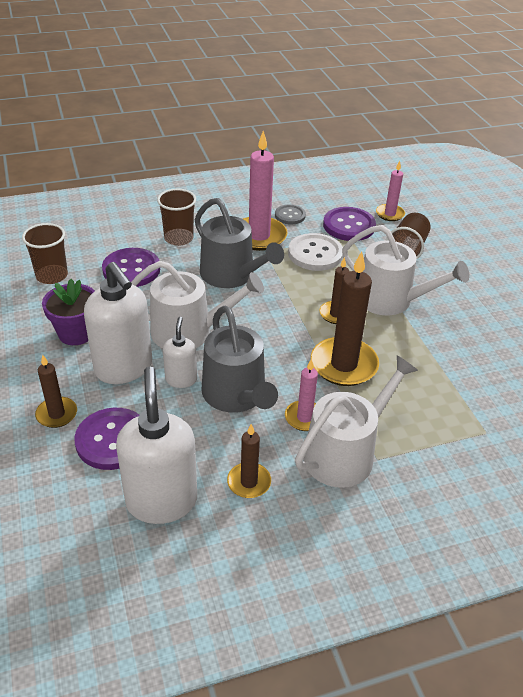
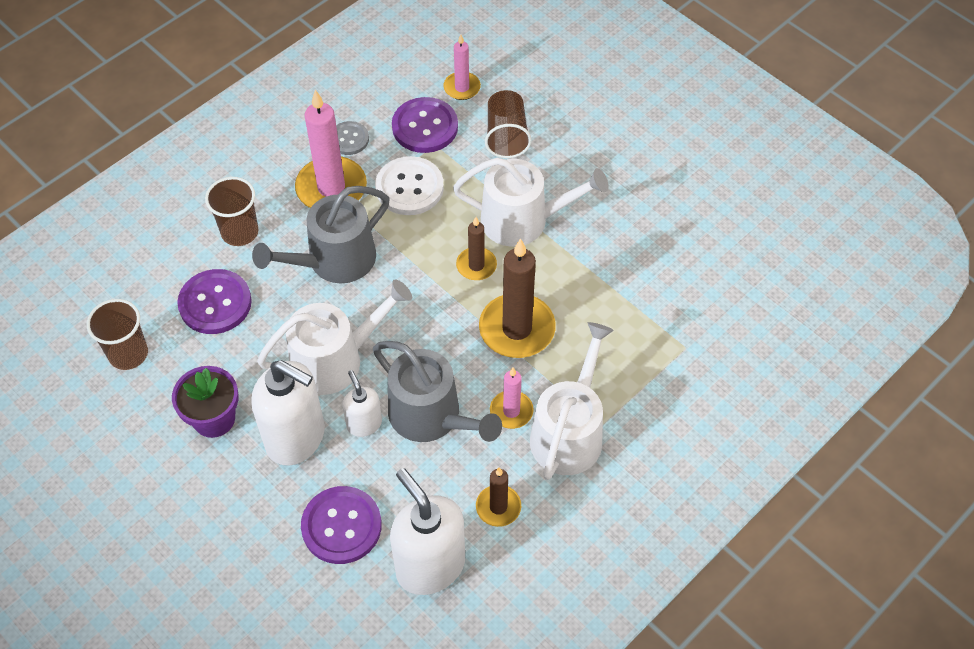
camera: 25 degrees left, 15 degrees up
brown candle [35,355,77,428] -> none
grey watering can [195,198,284,288] -> grey watering can turned 120 degrees clockwise [252,186,390,283]

